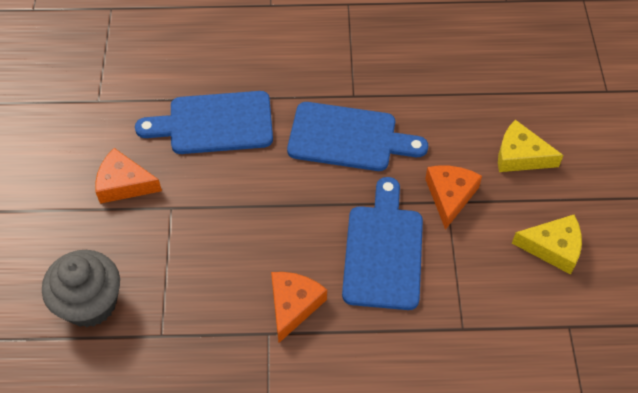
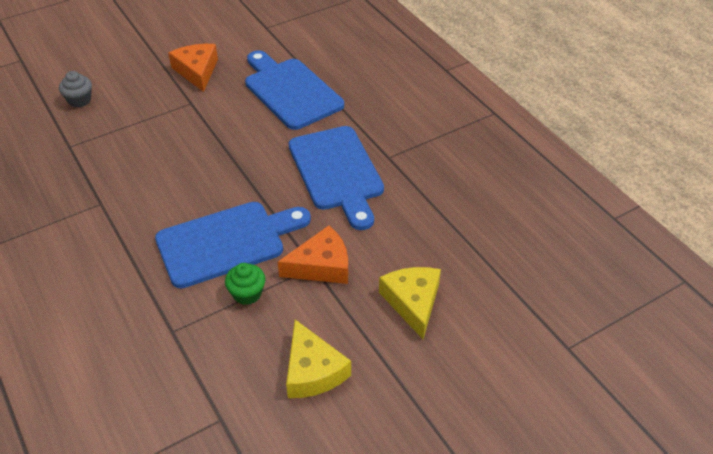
camera: 60 degrees right, 10 degrees down
grey cupcake [42,250,120,327] -> grey cupcake [59,71,92,107], size x0.50
orange cheese [271,272,327,343] -> none
none -> green cupcake [225,263,266,305]

